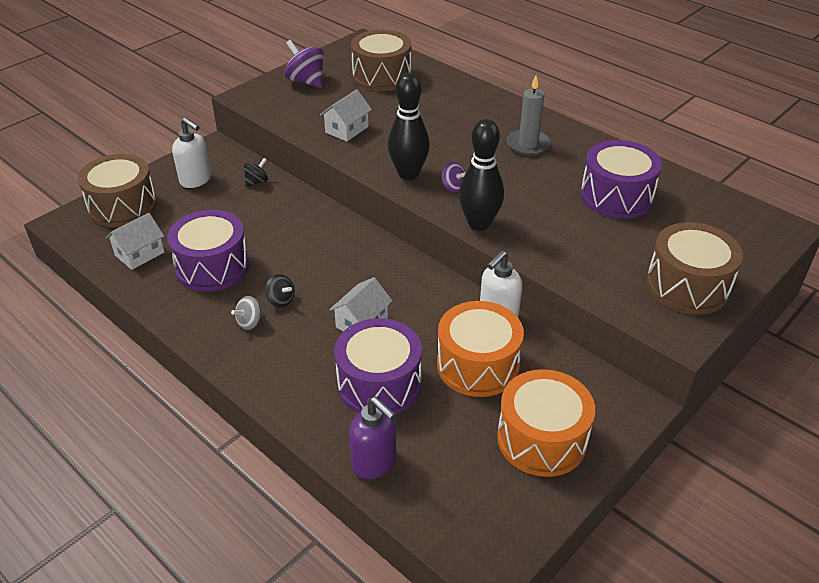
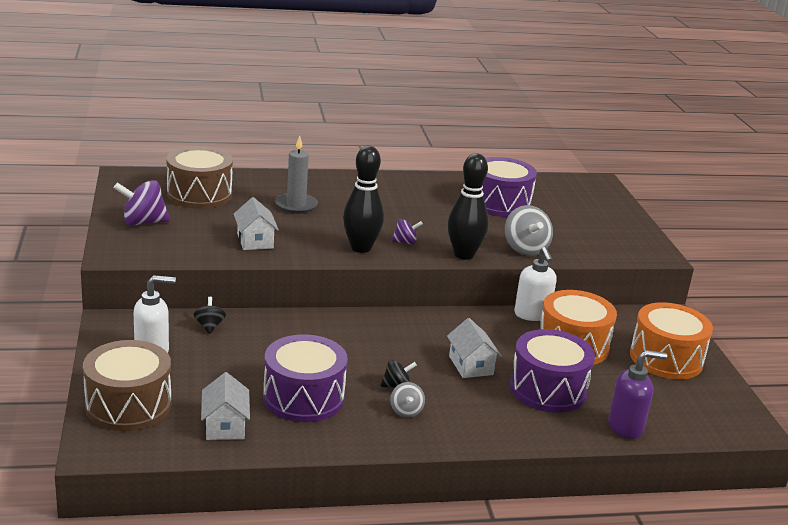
camera: 55 degrees left, 15 degrees down
grey candle [507,76,551,156] -> grey candle moved to [275,136,318,214]
brown drum [646,222,743,315] -> none
none -> grey spinning top [505,205,553,256]

